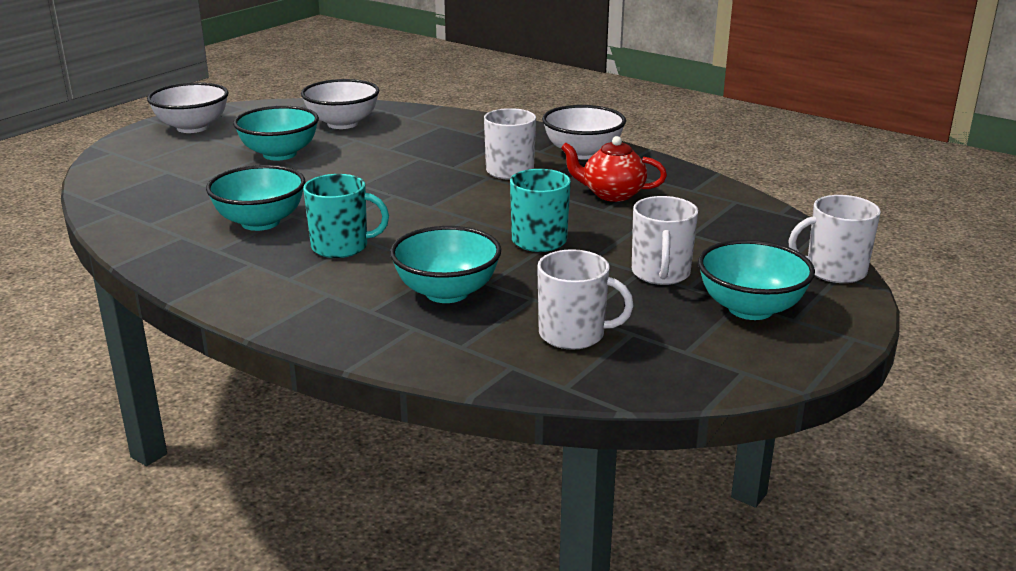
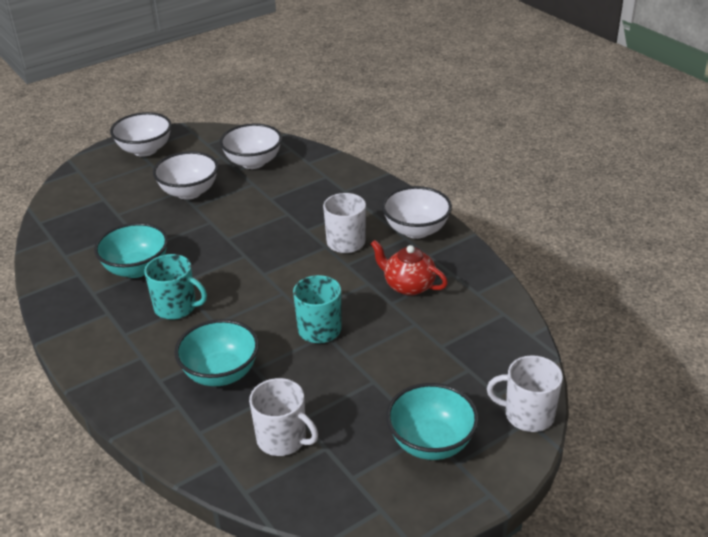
camera: 20 degrees right, 10 degrees up
turquoise bowl [233,106,319,160] -> white bowl [153,151,218,200]
white mug [632,196,698,285] -> none

